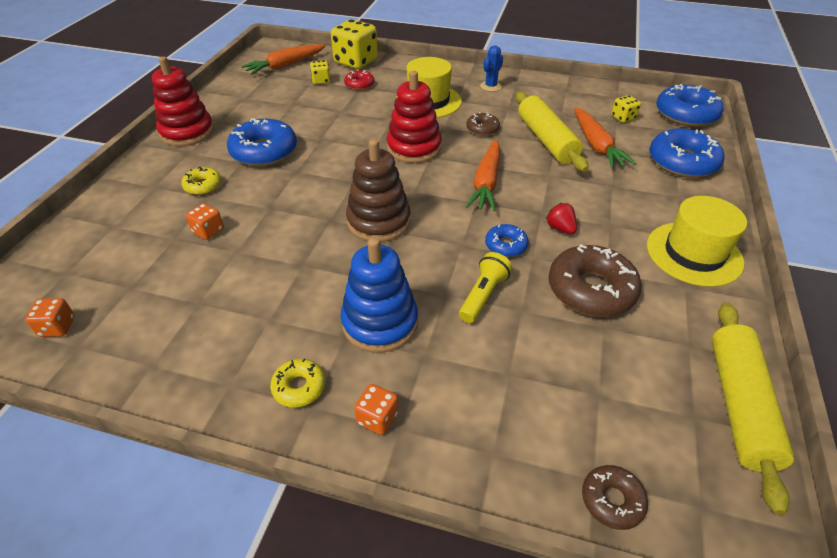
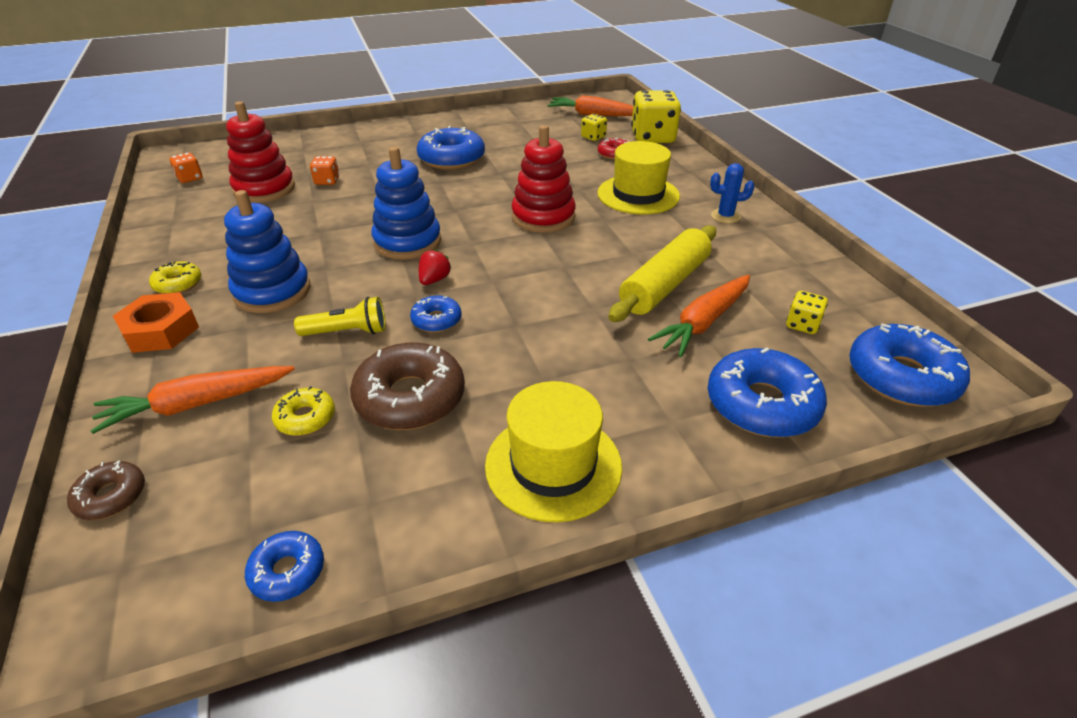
camera: 55 degrees right, 5 degrees down
red stacking toy [152,56,214,146] -> red stacking toy moved to [226,101,295,203]
yellow donut [181,167,221,195] -> yellow donut moved to [272,386,335,436]
brown stacking toy [346,139,411,242] -> blue stacking toy [371,147,441,260]
orange dice [354,384,398,435] -> orange nut [113,292,199,353]
brown donut [466,112,500,136] -> none
orange carrot [466,139,500,212] -> orange carrot moved to [91,366,295,434]
red strawberry [546,203,577,234] -> red strawberry moved to [419,249,451,285]
yellow rolling pin [712,302,794,515] -> blue donut [245,531,324,602]

